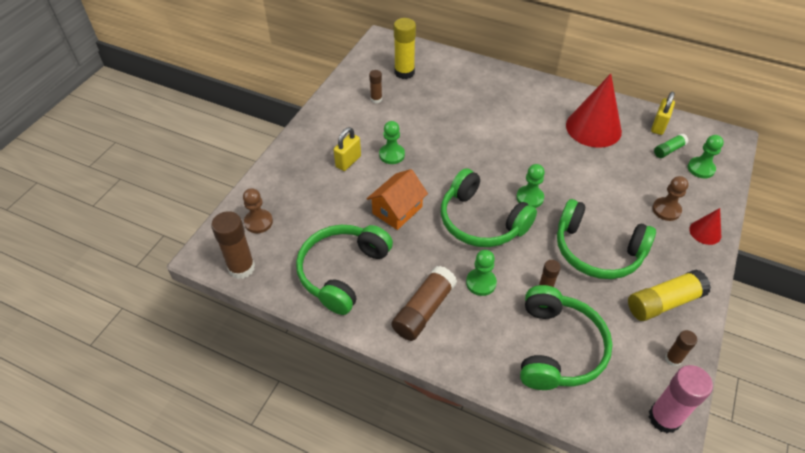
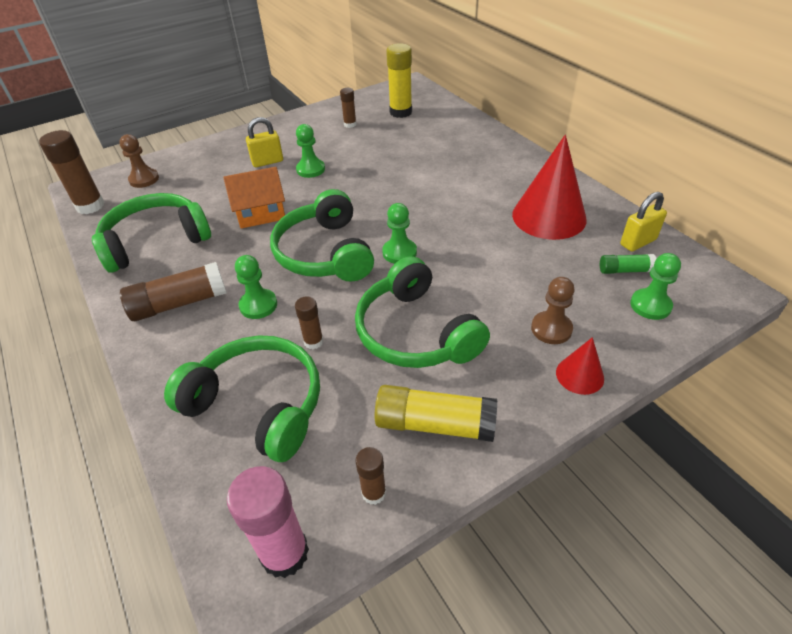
camera: 35 degrees right, 5 degrees down
green headphones [520,285,613,390] -> green headphones turned 105 degrees counterclockwise [164,335,320,462]

